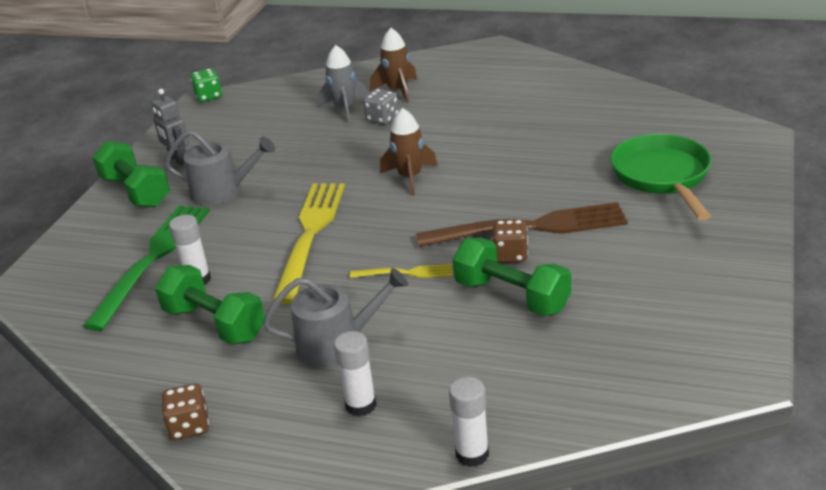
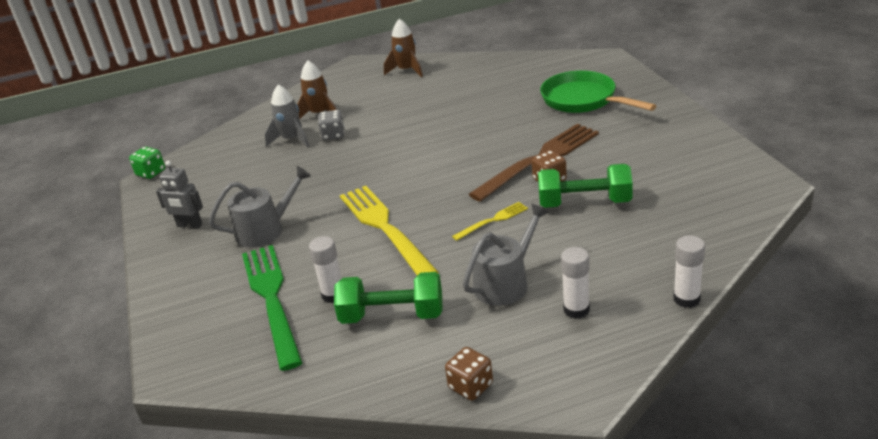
camera: 35 degrees left, 0 degrees up
green dumbbell [92,141,170,207] -> none
brown rocket [380,108,438,195] -> brown rocket moved to [384,19,423,77]

